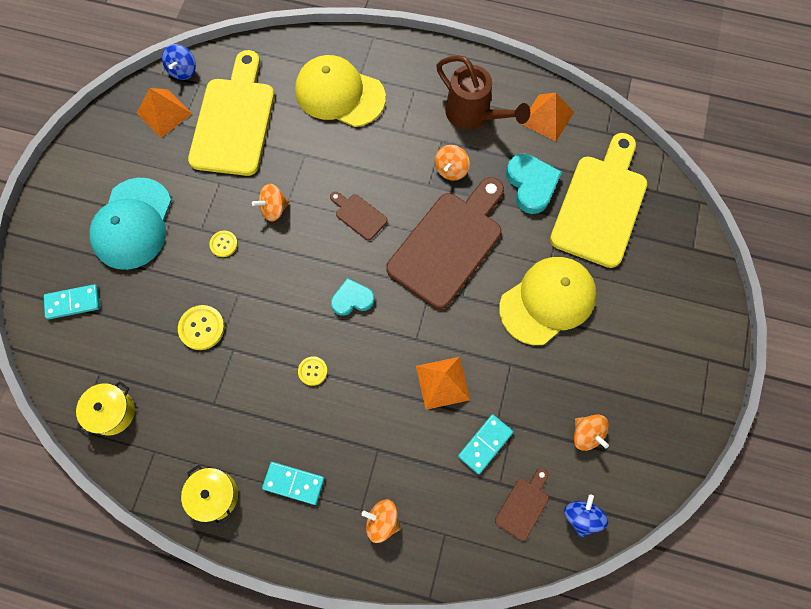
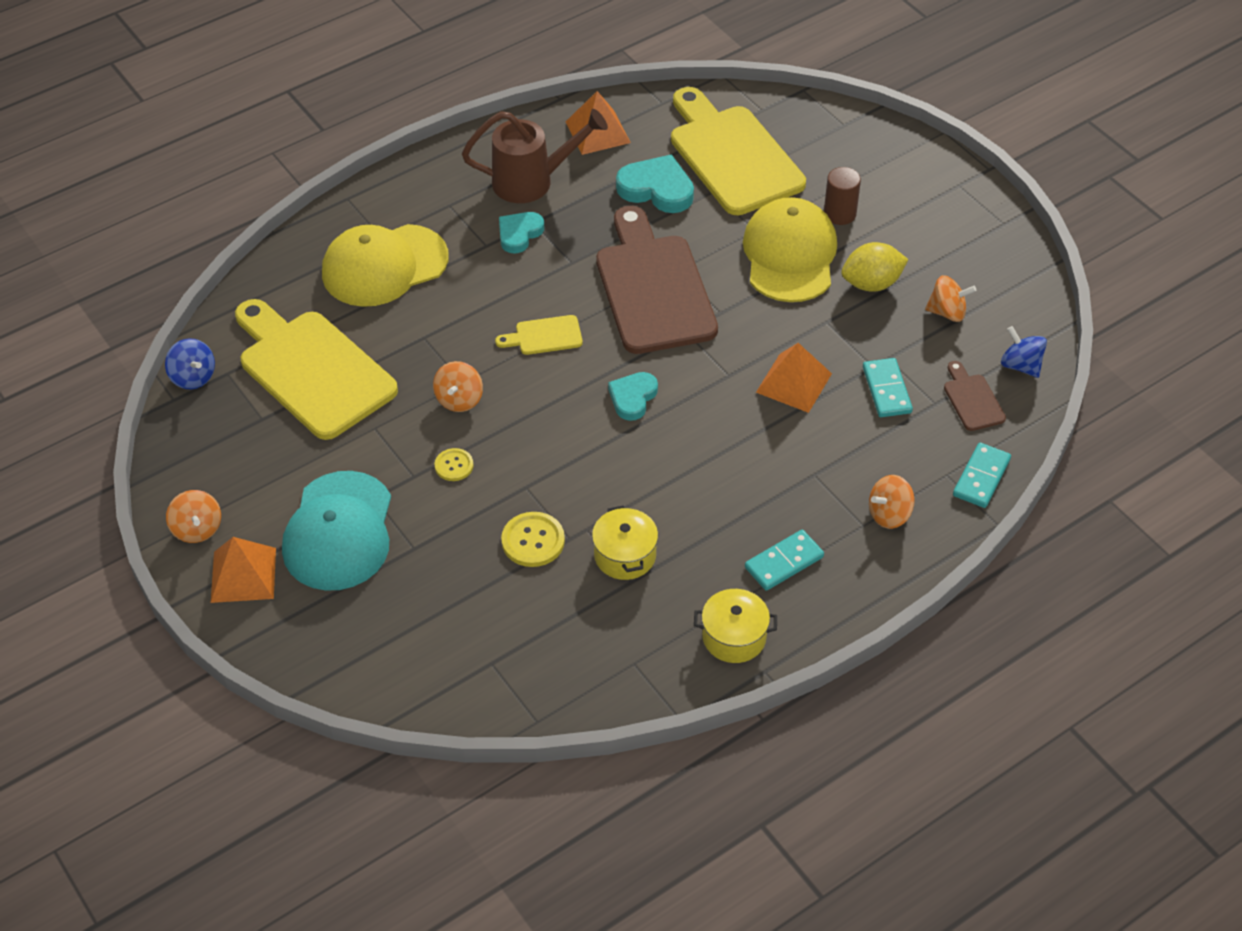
camera: 50 degrees left, 20 degrees down
turquoise domino [44,284,100,319] -> turquoise domino moved to [953,443,1011,508]
yellow pot [76,381,135,437] -> yellow pot moved to [592,505,658,580]
turquoise cap [89,178,172,270] -> turquoise cap turned 45 degrees clockwise [282,471,391,591]
orange pyramid [137,88,192,138] -> orange pyramid moved to [211,537,276,603]
yellow button [298,356,328,386] -> none
brown cutting board [330,191,388,240] -> yellow cutting board [495,315,583,355]
orange spinning top [435,145,470,181] -> orange spinning top moved to [166,490,221,543]
none -> turquoise heart [499,212,544,253]
none -> brown cylinder [824,167,861,225]
none -> yellow lemon [841,242,909,292]

